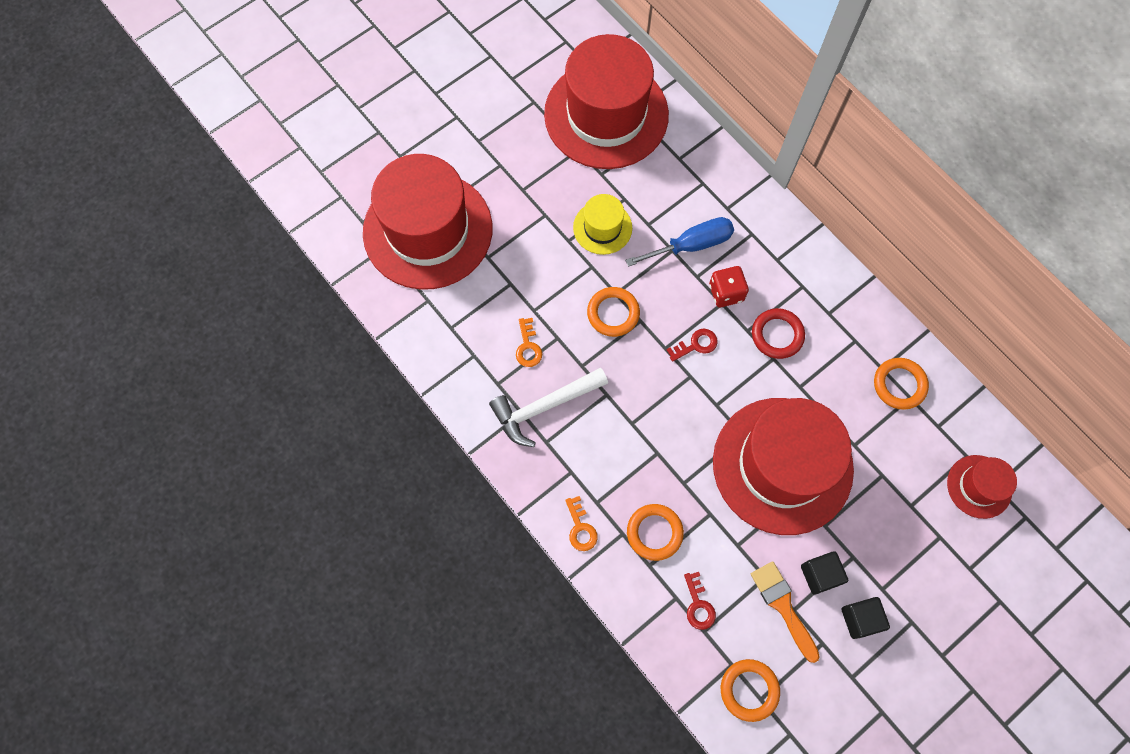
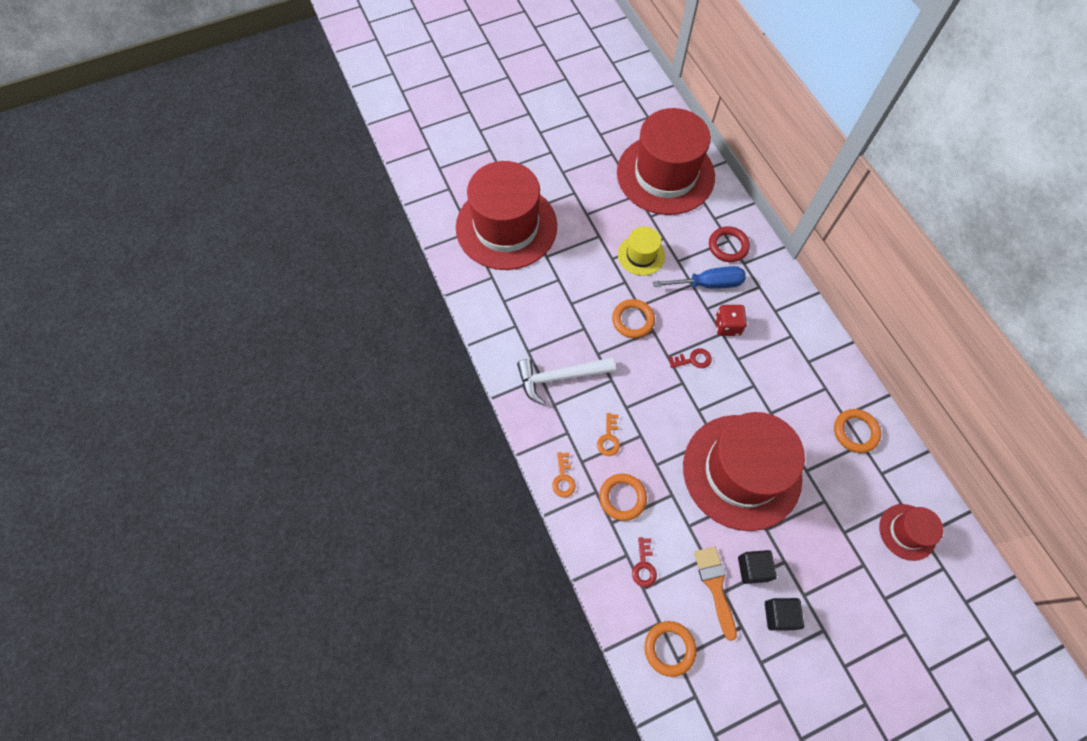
camera: 15 degrees right, 5 degrees down
orange key [516,318,542,367] -> orange key moved to [597,413,620,456]
red ring [752,308,805,359] -> red ring moved to [709,226,750,262]

